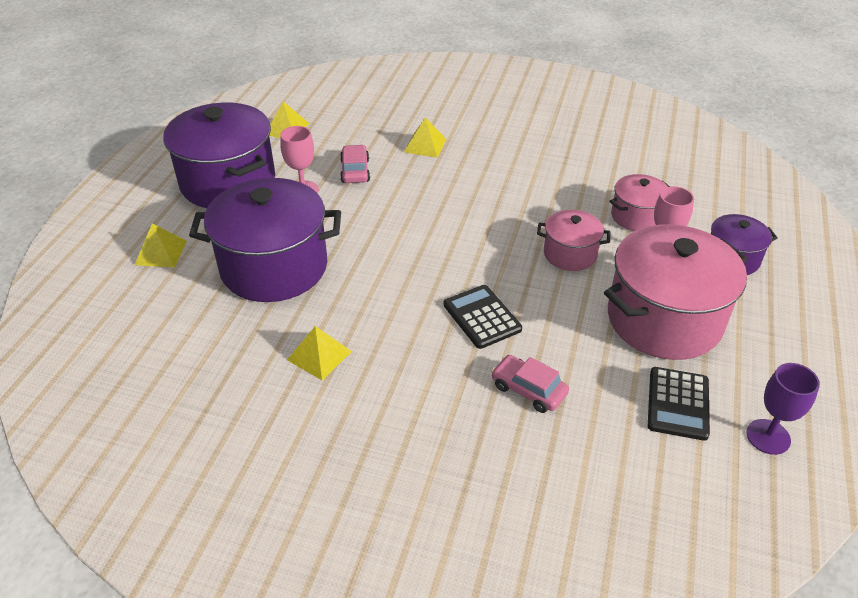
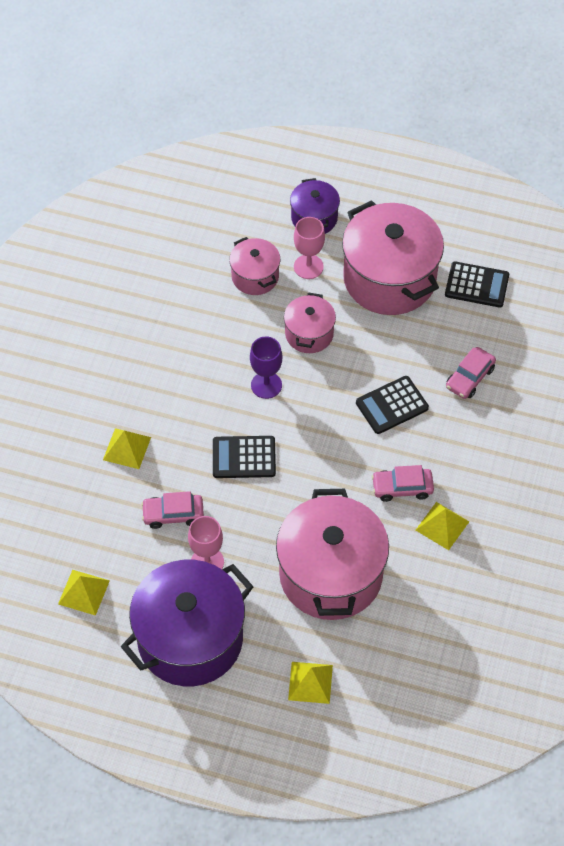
camera: 90 degrees left, 15 degrees up
purple pot [189,178,341,302] -> pink pot [276,489,389,620]
purple goblet [746,363,820,455] -> purple goblet moved to [250,337,282,399]
none -> black calculator [213,436,276,478]
none -> pink car [372,465,434,502]

